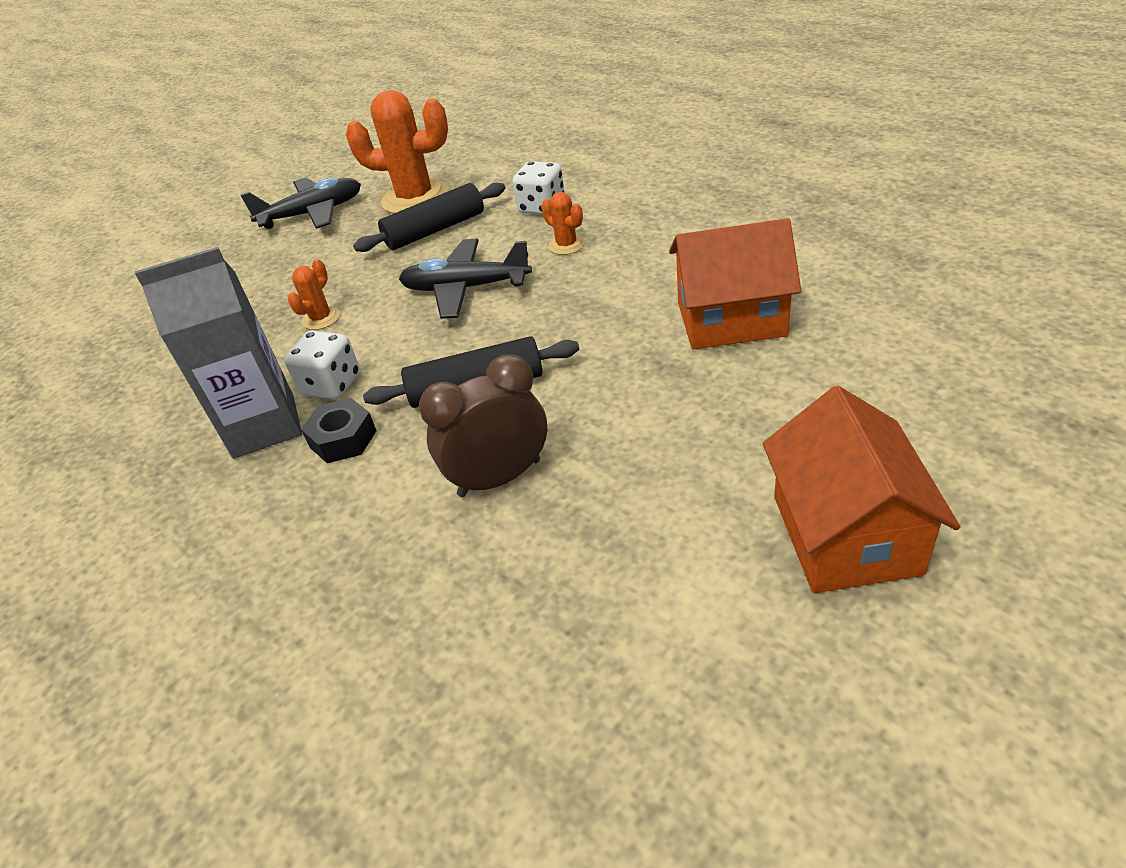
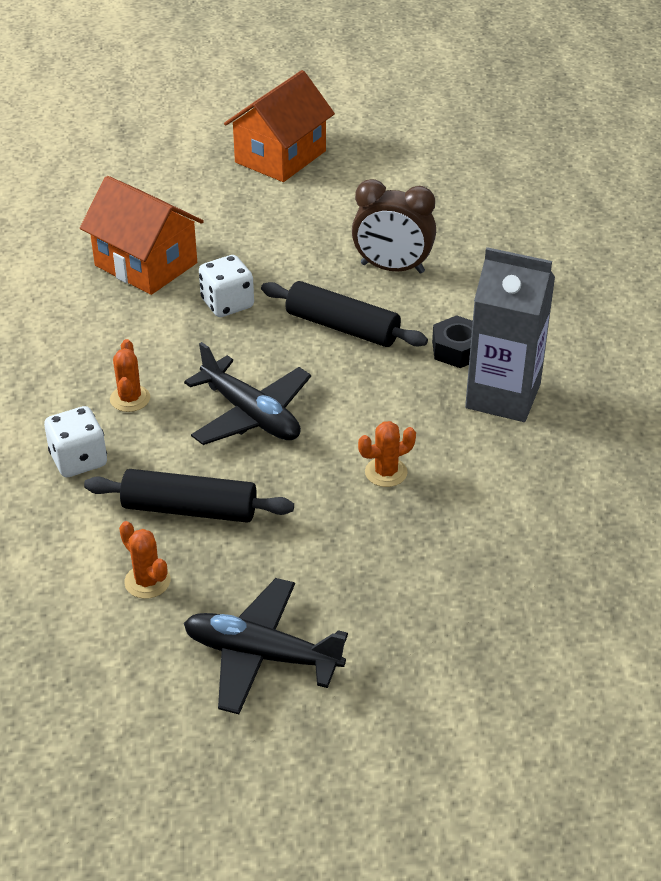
camera: 145 degrees left, 0 degrees up
white dice [284,331,360,399] -> white dice moved to [199,255,254,317]
orange cactus [346,90,449,214] -> orange cactus [119,521,170,599], size x0.47

